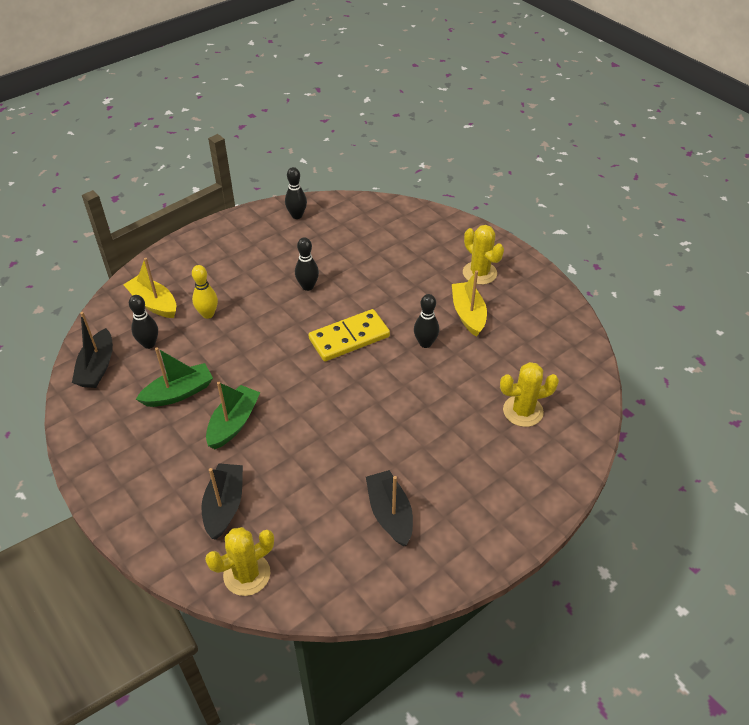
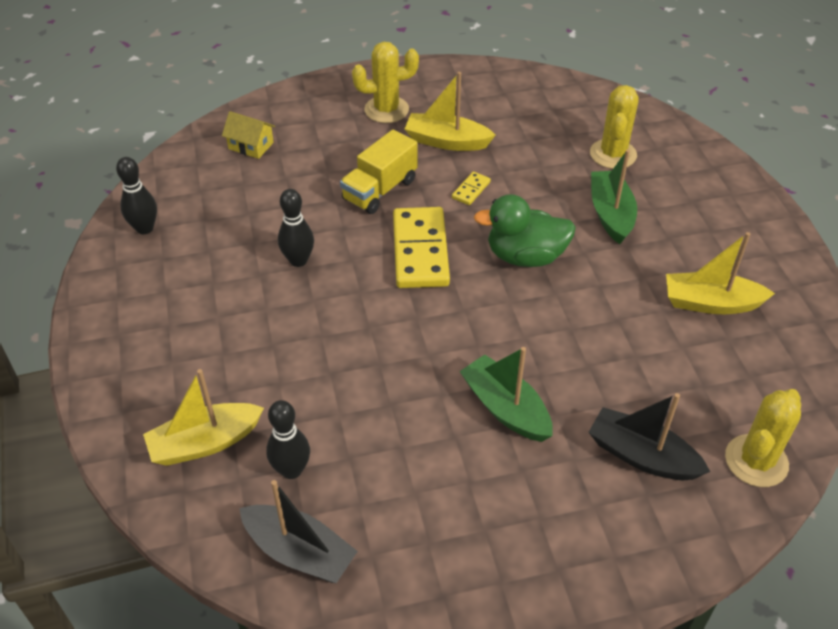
camera: 65 degrees left, 0 degrees up
green boat [136,348,213,407] -> green boat moved to [591,150,637,244]
yellow bowling pin [192,265,218,319] -> none
yellow cactus [205,527,274,596] -> yellow cactus turned 45 degrees clockwise [725,389,801,487]
black boat [366,470,413,546] -> yellow boat [666,232,775,314]
black bowling pin [414,294,439,348] -> yellow domino [452,172,491,205]
none -> yellow house [222,111,275,159]
none -> yellow truck [340,129,418,214]
none -> green duck [474,194,576,267]

